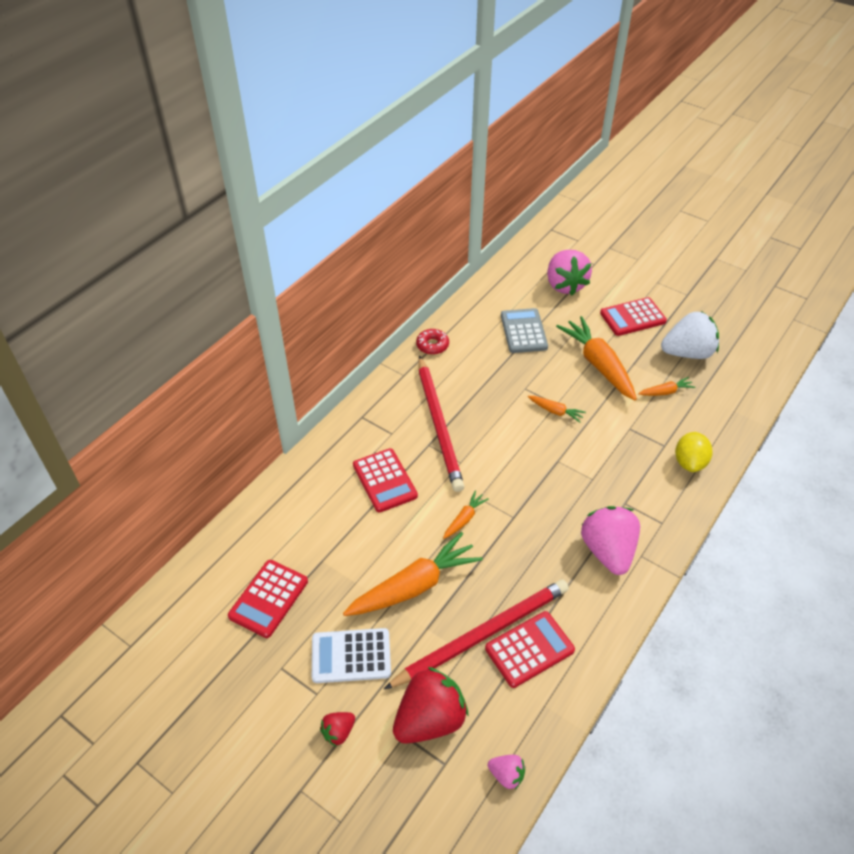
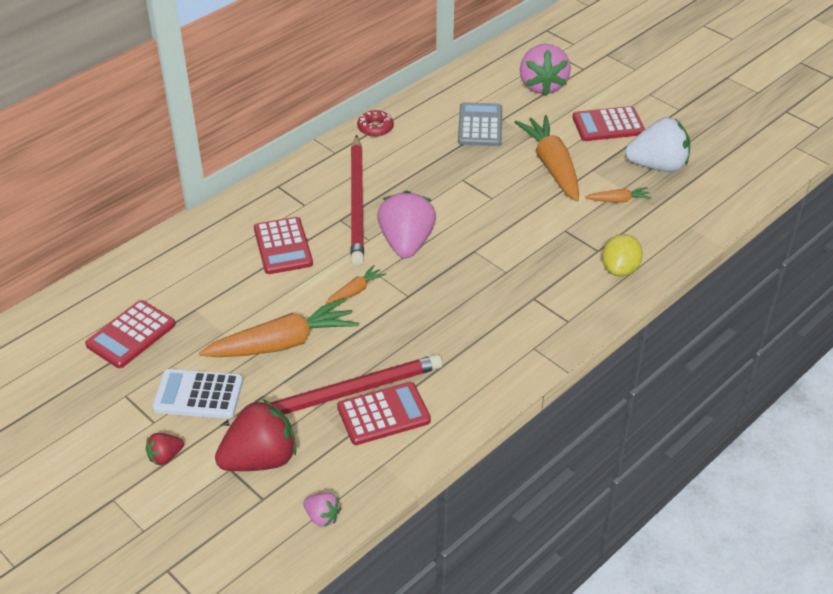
camera: 10 degrees right, 5 degrees down
orange carrot [528,396,586,423] -> none
pink strawberry [581,506,640,575] -> pink strawberry moved to [377,190,436,259]

